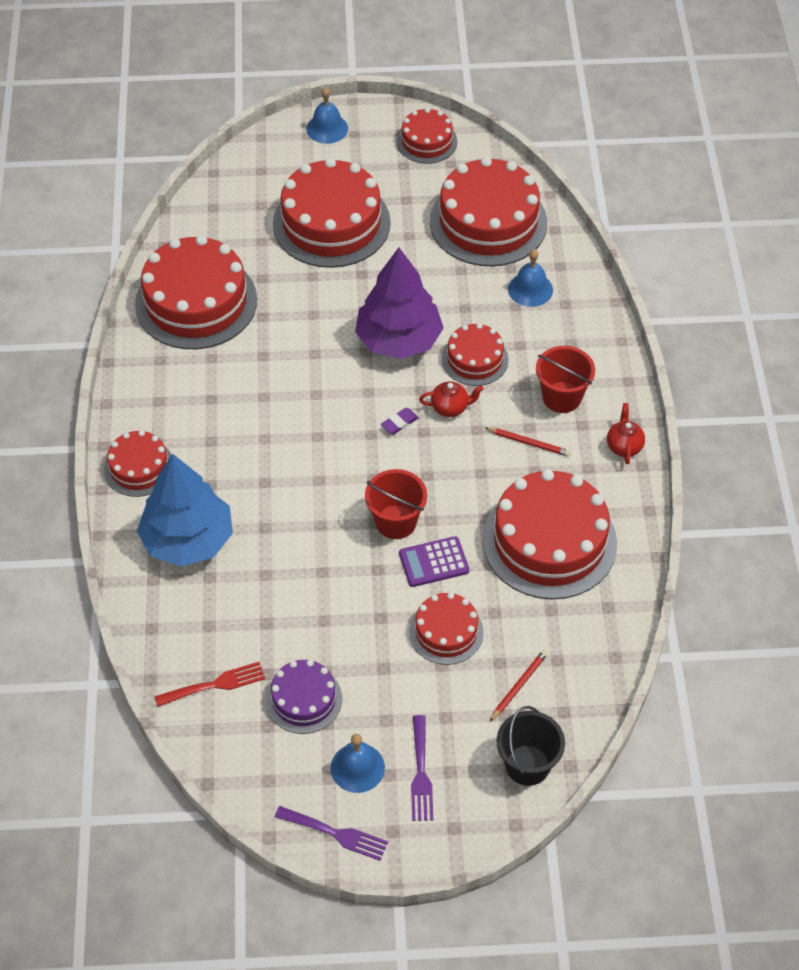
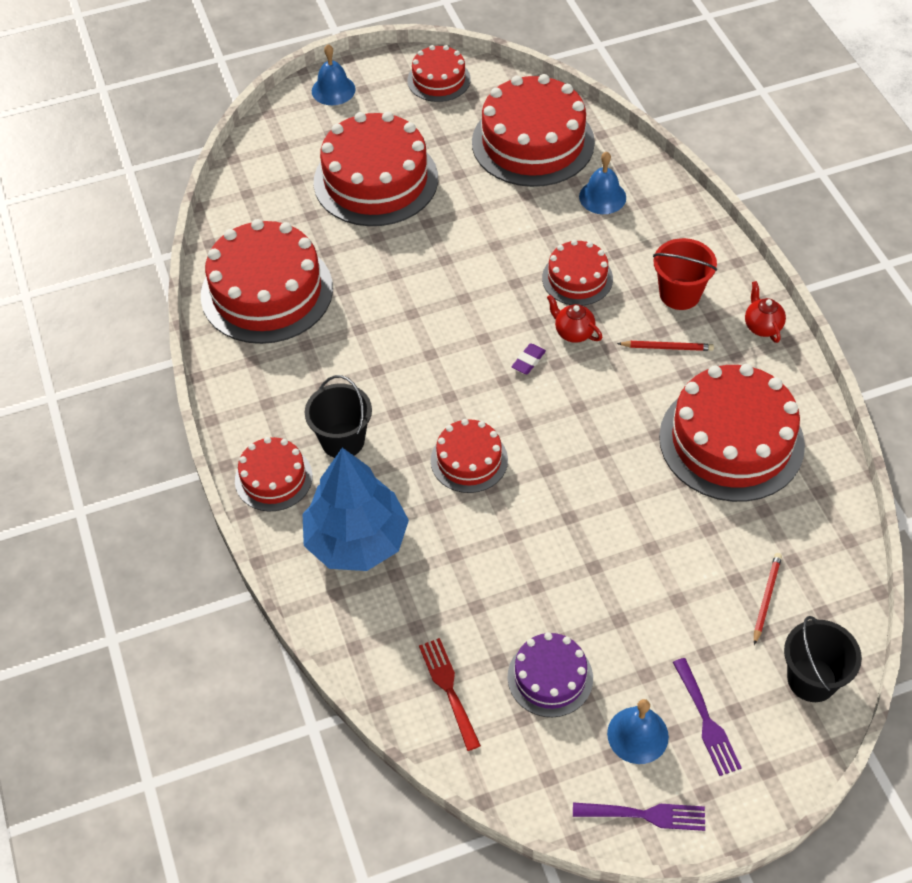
camera: 15 degrees left, 0 degrees up
red fork [154,662,265,707] -> red fork turned 75 degrees counterclockwise [419,638,481,751]
purple tree [355,248,444,359] -> none
red bucket [365,469,427,539] -> none
purple calculator [399,536,469,587] -> none
red cake [409,592,484,665] -> red cake moved to [431,419,508,493]
red teapot [419,381,483,417] -> red teapot turned 120 degrees counterclockwise [547,295,602,343]
none -> black bucket [305,375,372,458]

